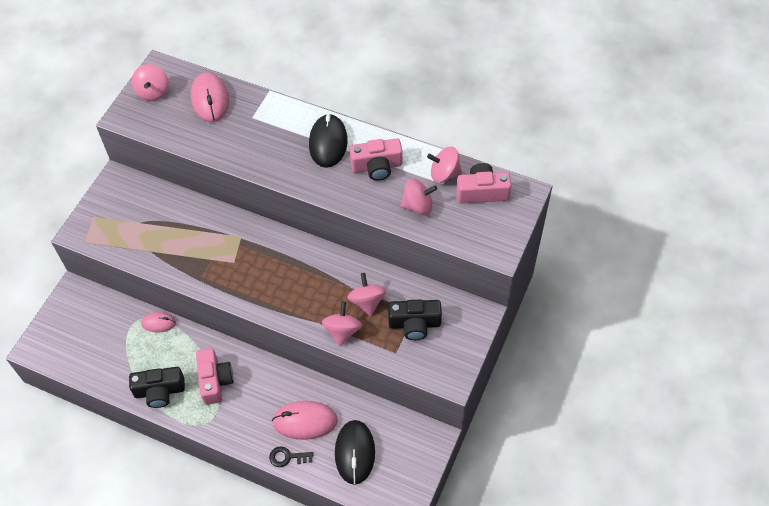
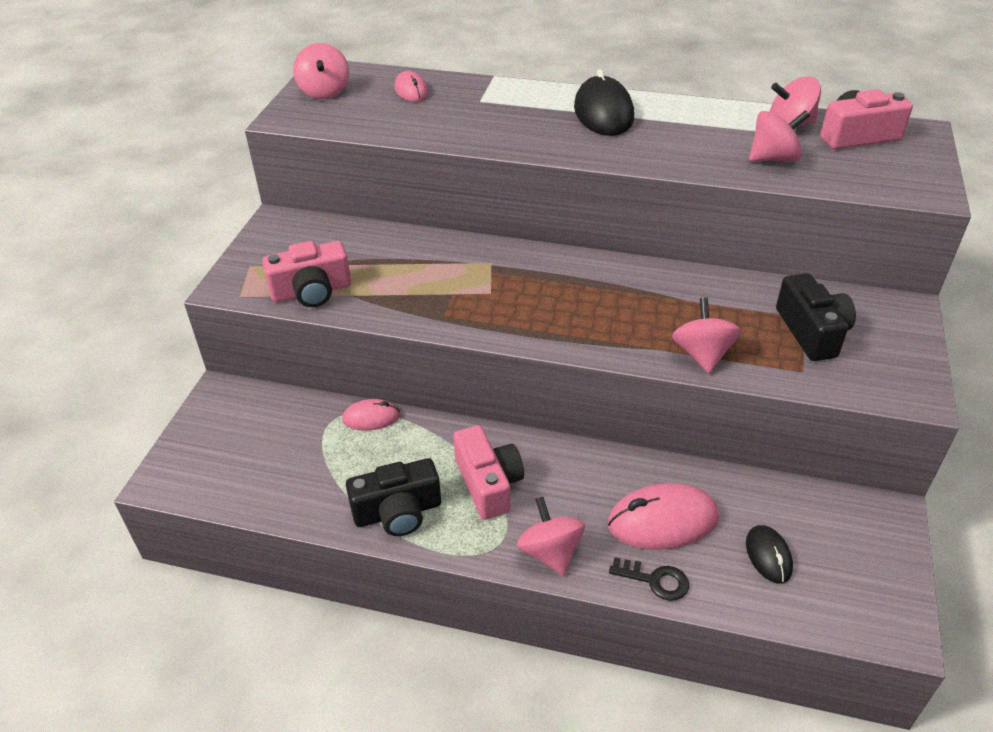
camera: 10 degrees left, 15 degrees down
pink mouse [191,72,229,122] -> pink mouse [394,71,429,102], size x0.57
black key [269,446,313,467] -> black key turned 150 degrees counterclockwise [609,557,689,601]
black mouse [335,420,375,485] -> black mouse [746,525,793,584], size x0.57
pink spinning top [347,273,386,316] -> pink spinning top moved to [517,497,585,576]
pink camera [350,138,403,181] -> pink camera moved to [262,241,351,307]
black camera [388,300,442,340] -> black camera turned 90 degrees counterclockwise [776,273,856,361]

